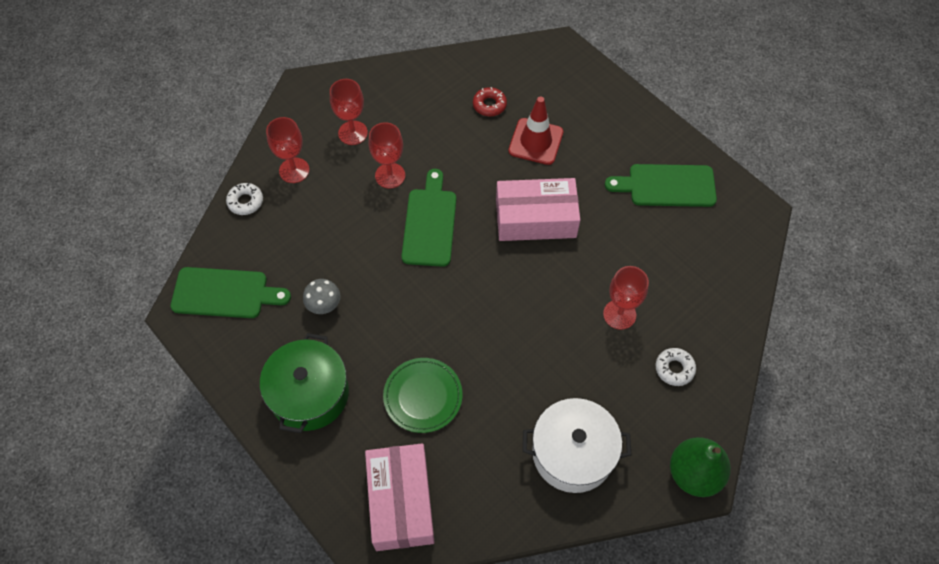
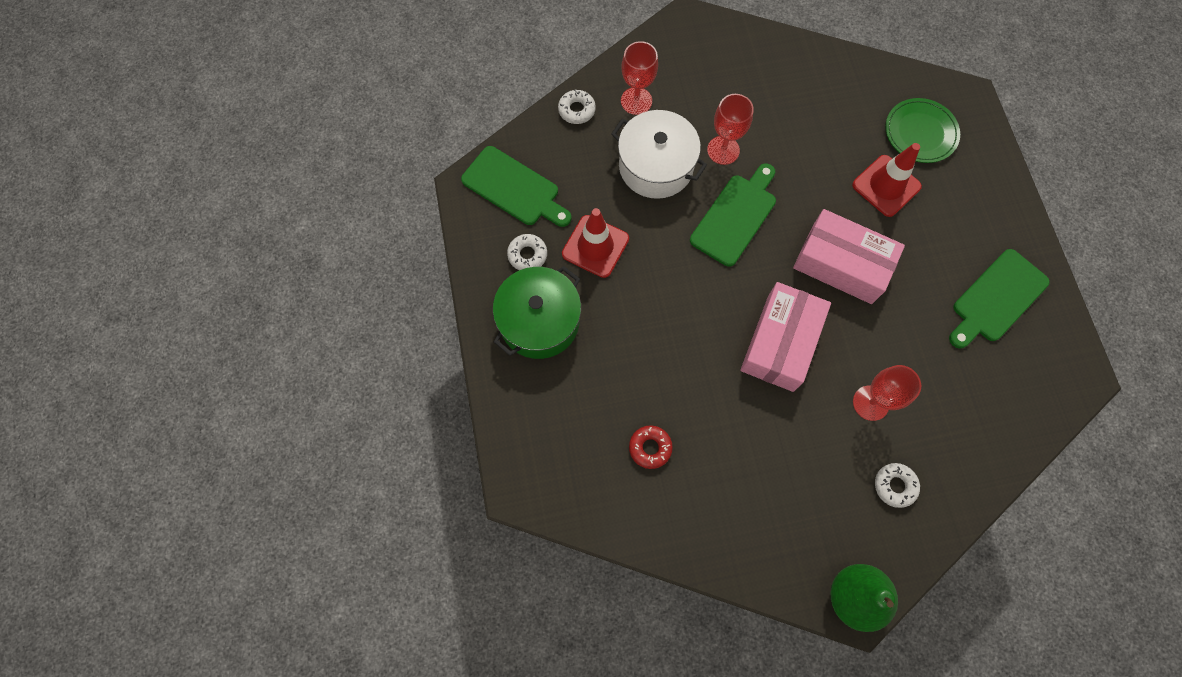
camera: 30 degrees right, 10 degrees up
grey mushroom [303,279,341,314] -> red traffic cone [562,208,629,278]
red goblet [330,79,368,145] -> none
pink box [365,443,435,551] -> pink box moved to [740,282,831,392]
green plate [383,358,463,433] -> green plate moved to [885,98,960,163]
red donut [473,87,507,116] -> red donut moved to [629,425,673,469]
white pot [523,398,631,493] -> white pot moved to [611,110,707,199]
green cutting board [605,164,717,207] -> green cutting board turned 75 degrees counterclockwise [949,249,1050,349]
none -> white donut [507,234,547,270]

